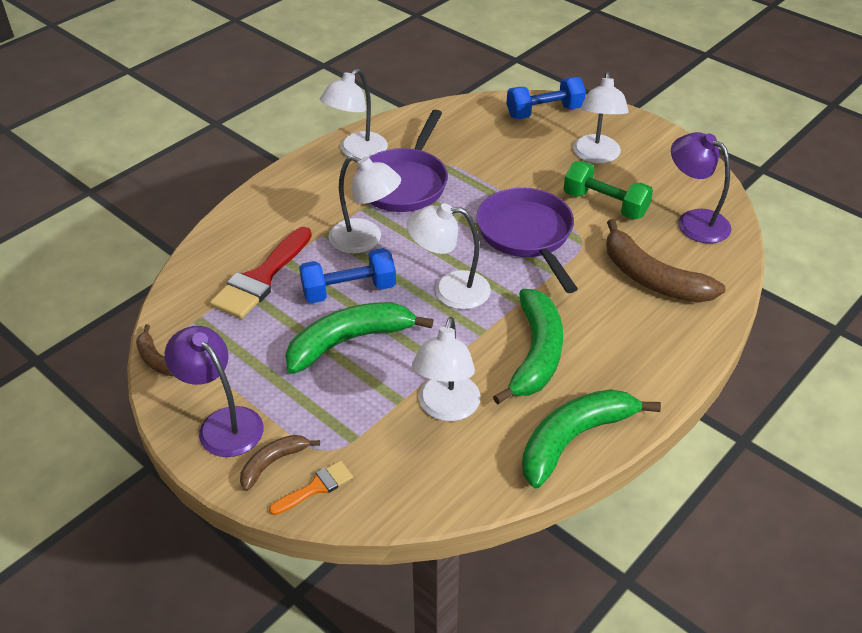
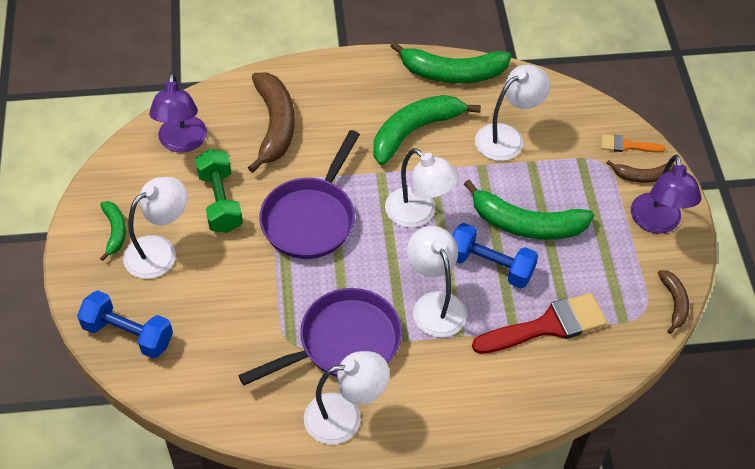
camera: 140 degrees left, 10 degrees up
none -> green banana [100,201,126,261]

